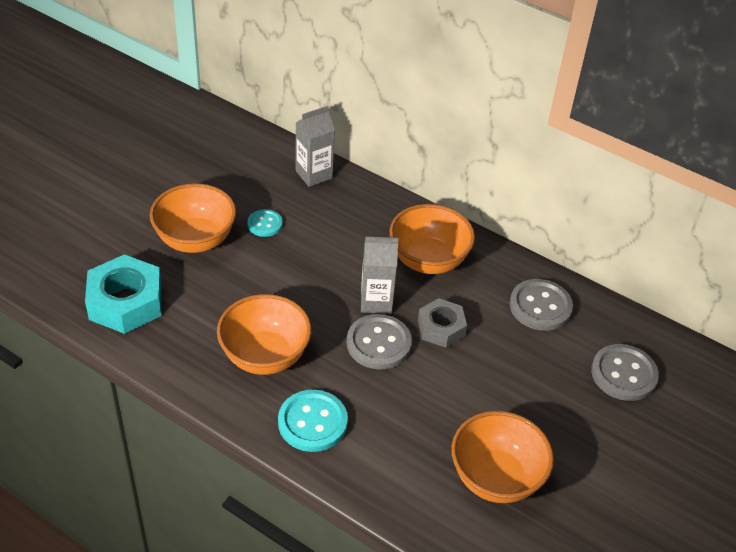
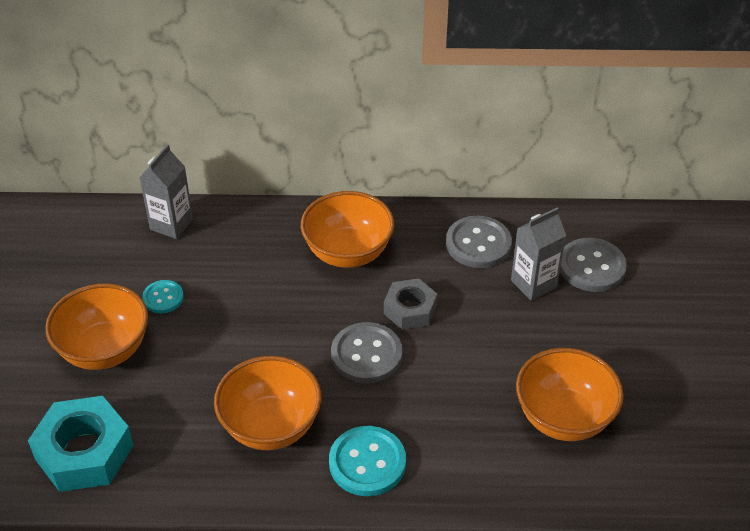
camera: 30 degrees left, 0 degrees up
grey carton [361,237,399,314] -> grey carton moved to [511,207,566,301]

